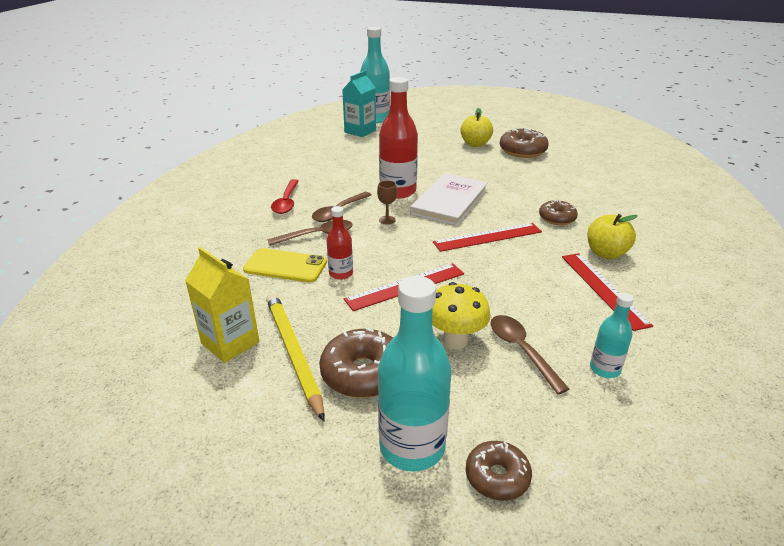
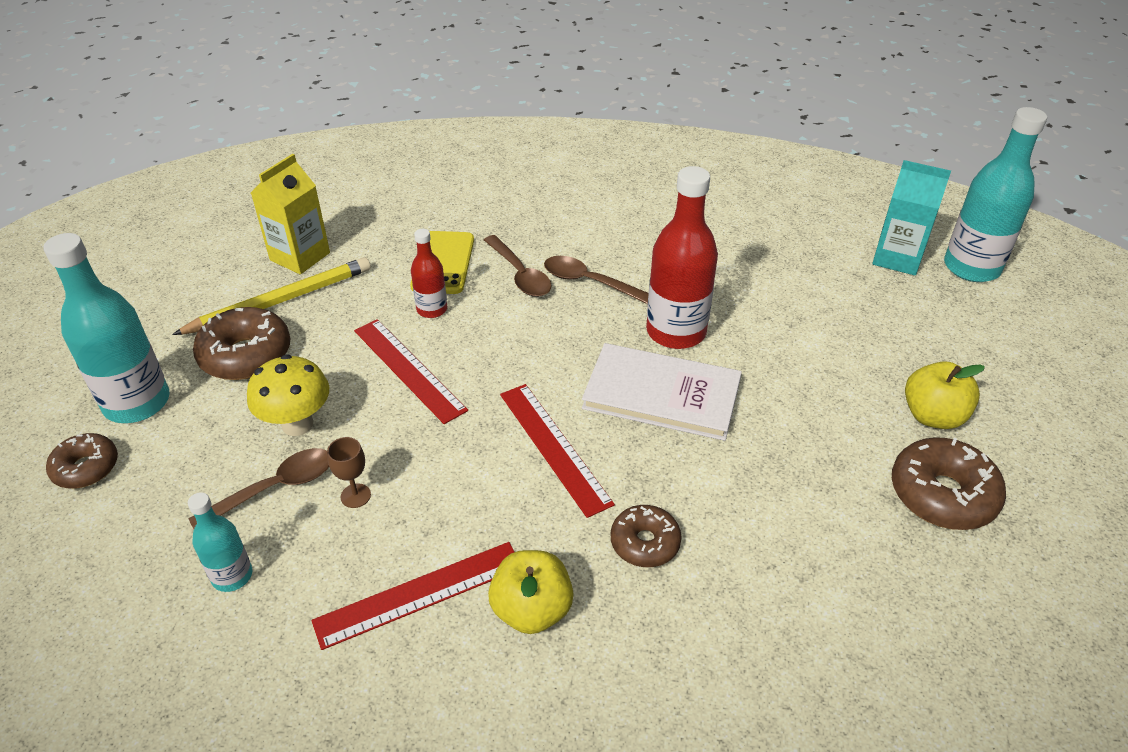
camera: 80 degrees right, 10 degrees up
red spoon [271,179,299,214] -> none
brown goblet [377,180,397,224] -> brown goblet moved to [327,437,371,508]

